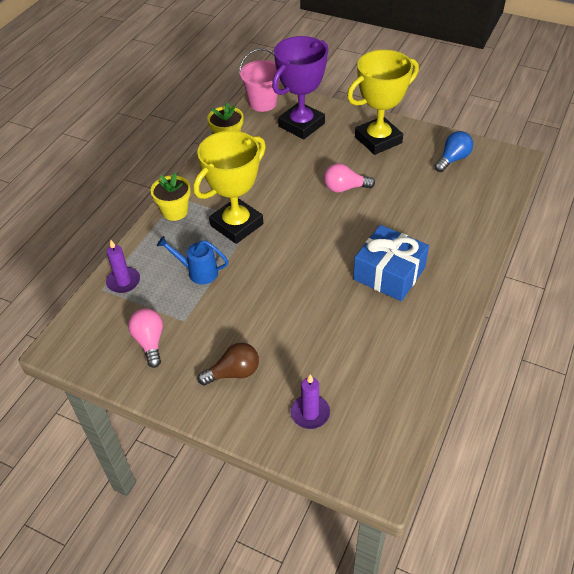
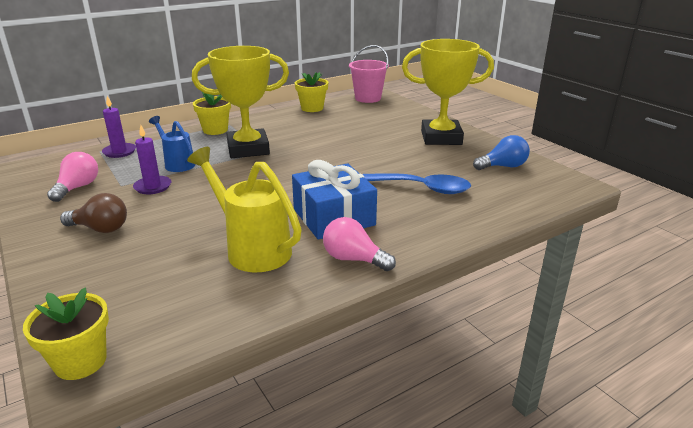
camera: 30 degrees right, 20 degrees down
purple trophy [272,36,328,139] -> none
purple candle [291,374,330,429] -> purple candle moved to [133,124,171,194]
pink light bulb [324,163,375,193] -> pink light bulb moved to [323,217,396,271]
none -> yellow flower pot [23,287,109,380]
none -> yellow watering can [187,147,302,272]
none -> blue spoon [362,174,471,194]

